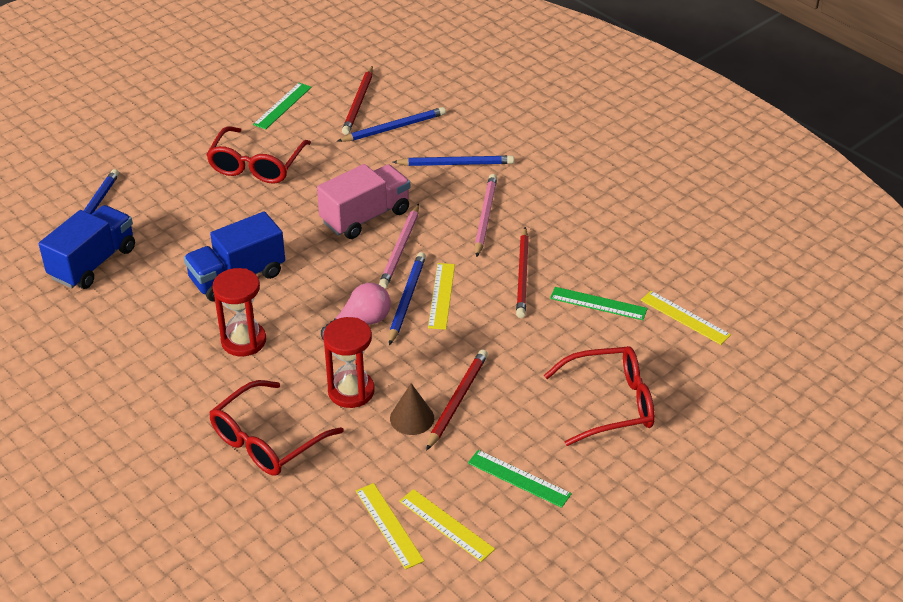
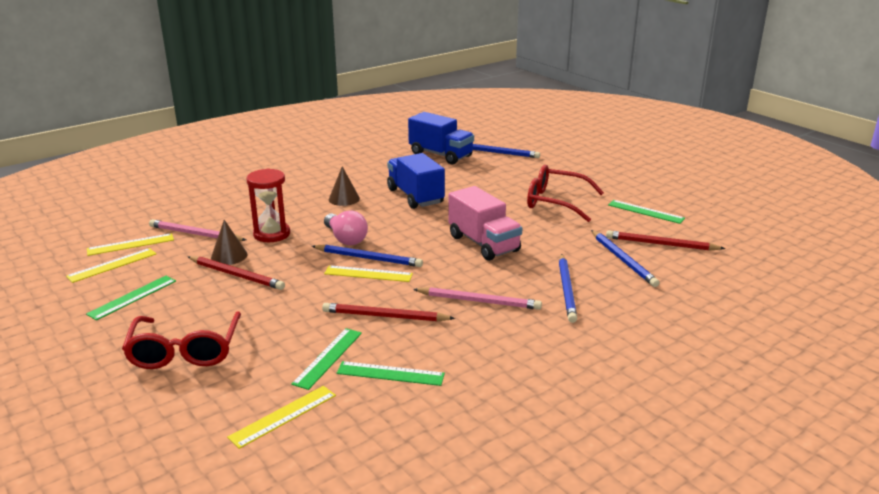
camera: 95 degrees right, 15 degrees down
red glasses [209,380,344,476] -> none
red hourglass [213,268,266,356] -> brown cone [329,166,360,206]
pink pencil [379,203,419,288] -> pink pencil moved to [149,219,246,241]
none -> green ruler [337,361,445,386]

